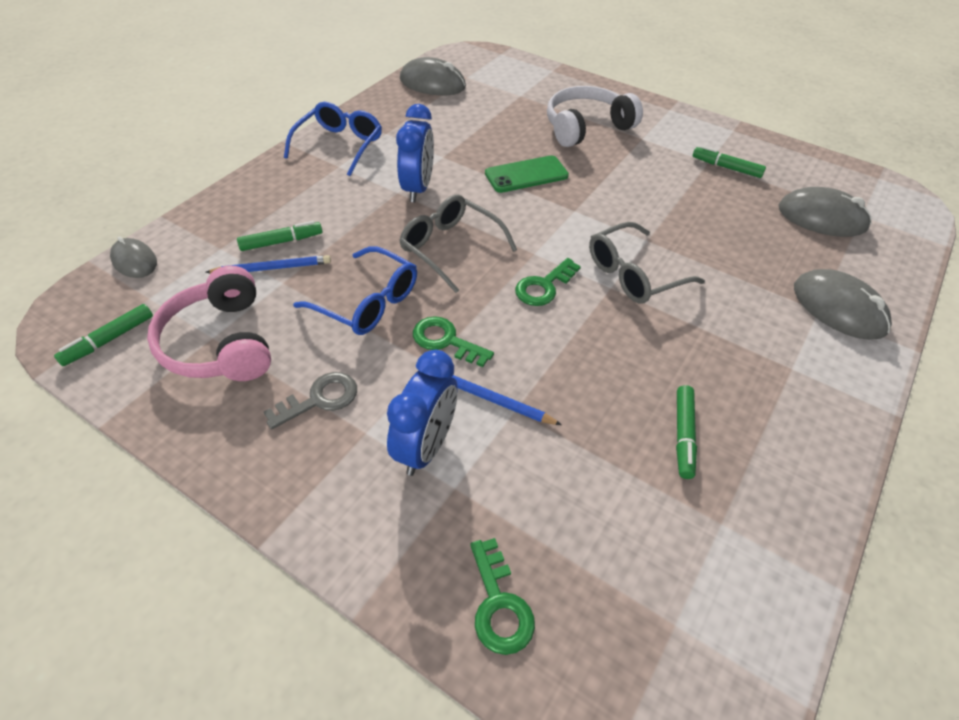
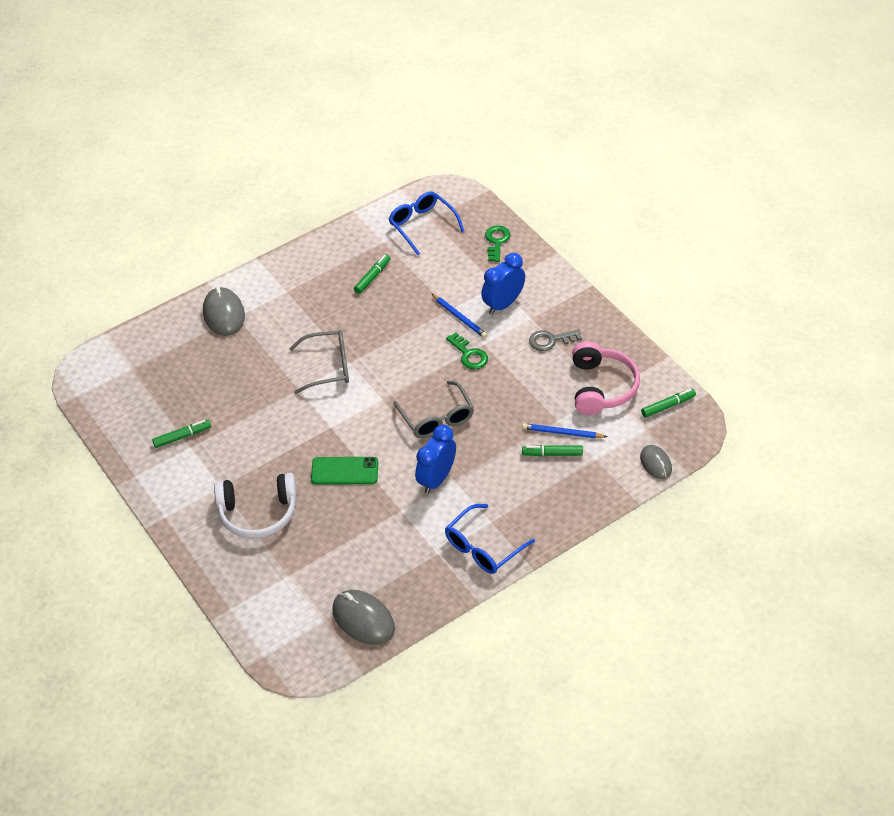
camera: 155 degrees left, 0 degrees up
blue glasses [293,246,417,335] -> blue glasses moved to [389,191,464,255]
green key [515,258,581,306] -> none
green marker [693,146,766,178] -> green marker turned 75 degrees counterclockwise [152,420,211,448]
grey mouse [779,187,872,237] -> none

